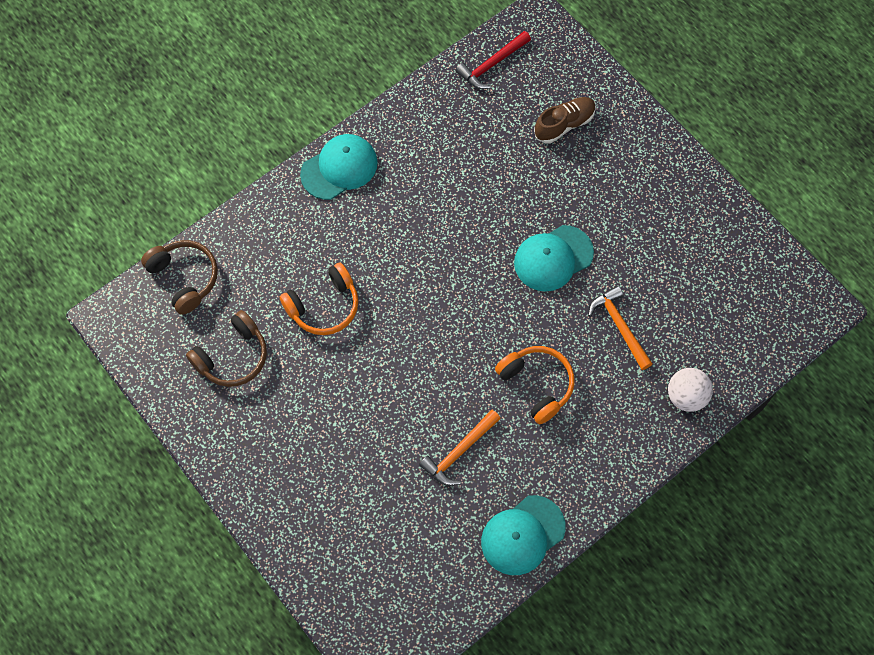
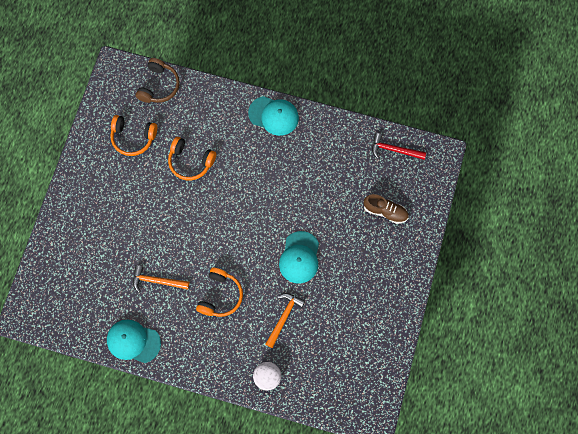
camera: 55 degrees right, 5 degrees up
brown headphones [186,310,267,387] -> orange headphones [110,115,157,156]
turquoise cap [514,225,594,291] -> turquoise cap turned 105 degrees counterclockwise [279,231,319,284]

